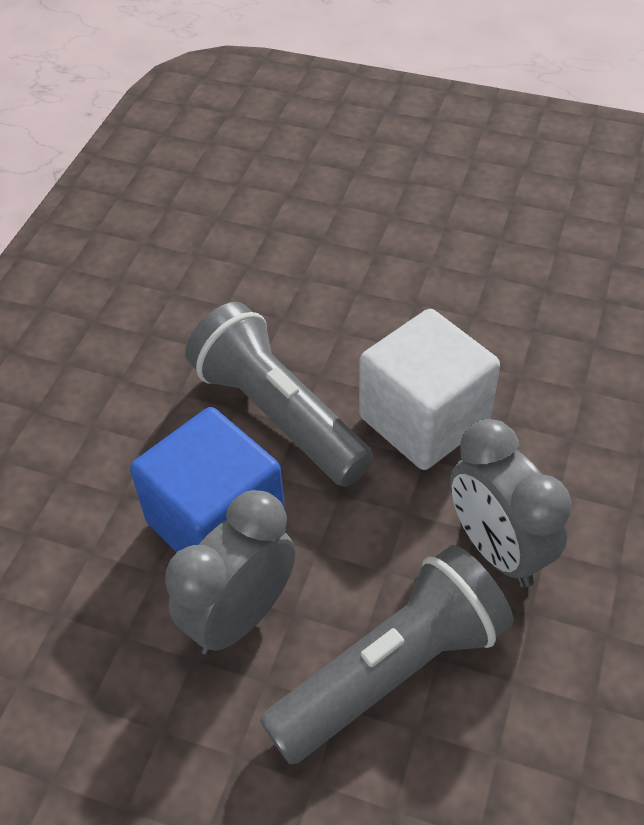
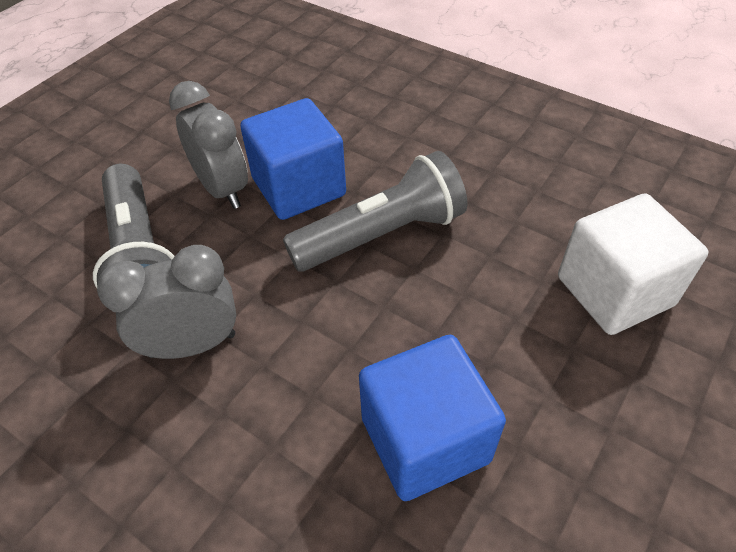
camera: 105 degrees right, 0 degrees up
white cube [359,309,500,470] -> white cube moved to [558,194,708,335]
none -> blue cube [359,335,506,501]

